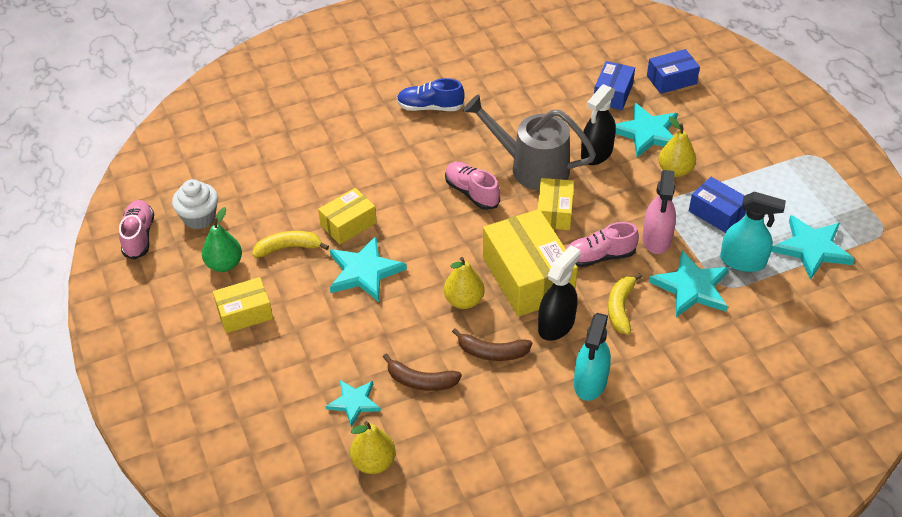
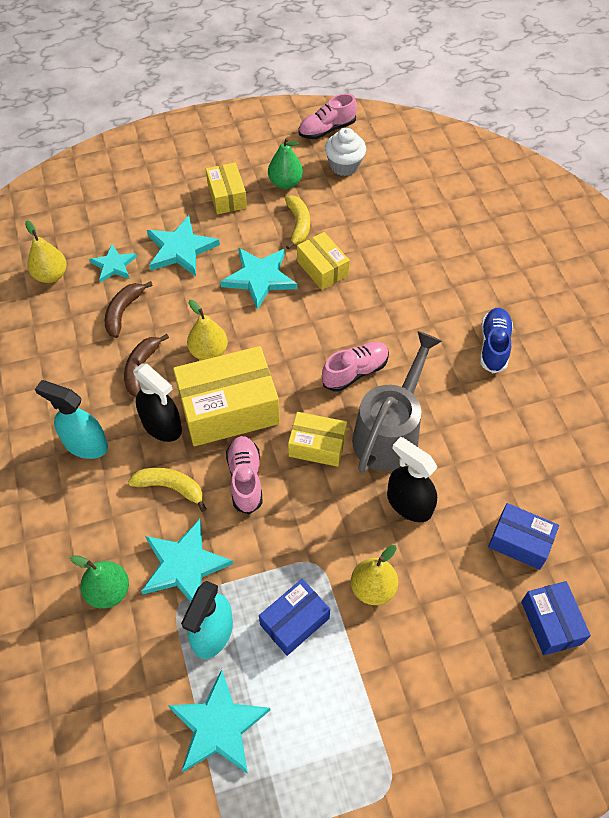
camera: 95 degrees right, 10 degrees up
pink shoe [119,200,154,260] -> pink shoe turned 150 degrees clockwise [298,93,357,139]
turquoise star [616,103,678,157] -> turquoise star moved to [147,216,220,276]
pink spray bottle [642,170,676,254] -> none
none -> green pear [70,555,129,609]

